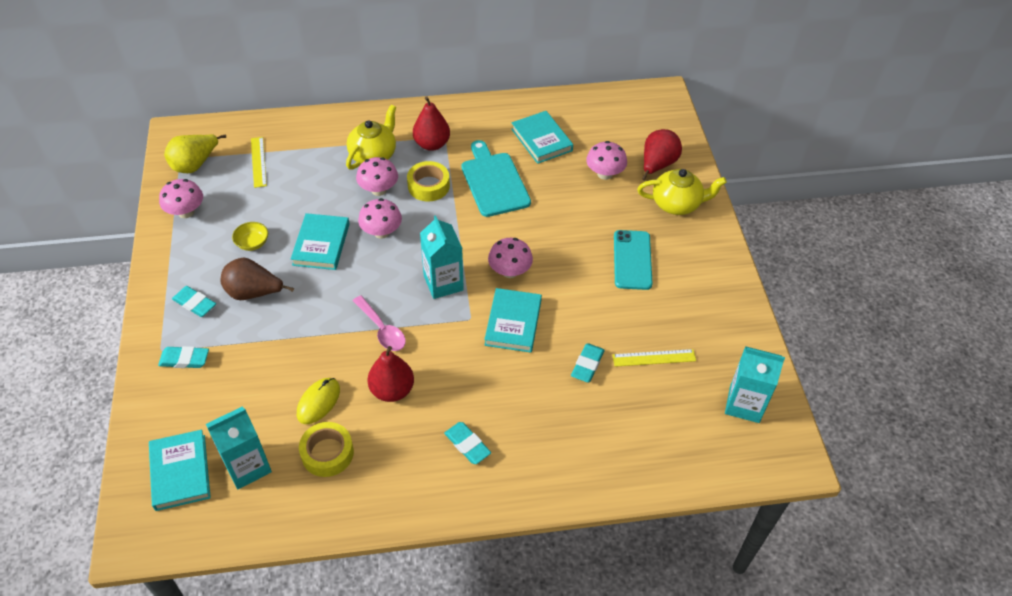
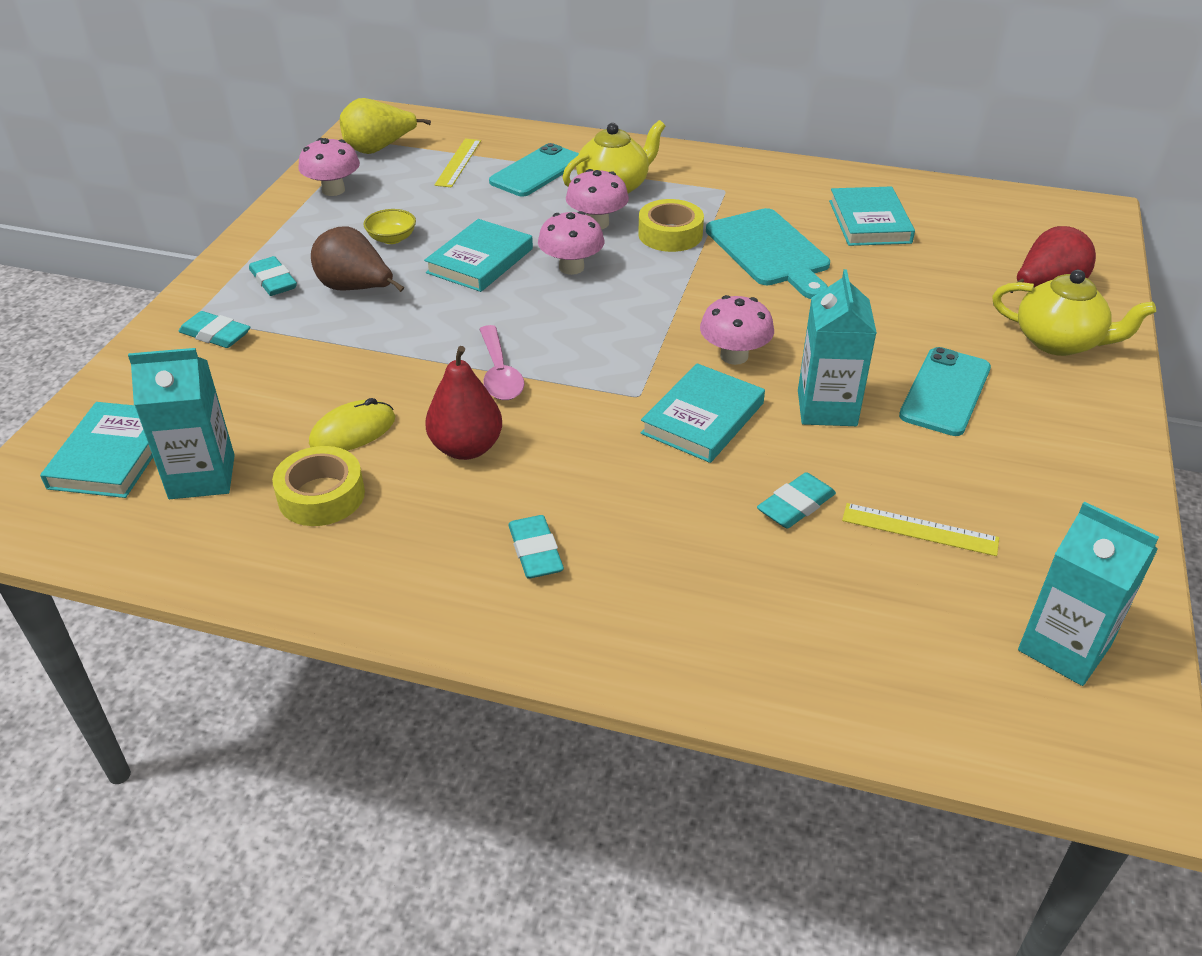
camera: 25 degrees right, 10 degrees down
red pear [413,97,450,151] -> none
turquoise carton [420,215,464,299] -> turquoise carton moved to [798,269,877,426]
turquoise cutting board [461,140,531,217] -> turquoise cutting board turned 150 degrees clockwise [706,208,830,299]
pink mushroom [586,141,627,180] -> none
none -> turquoise phone [489,143,579,197]

